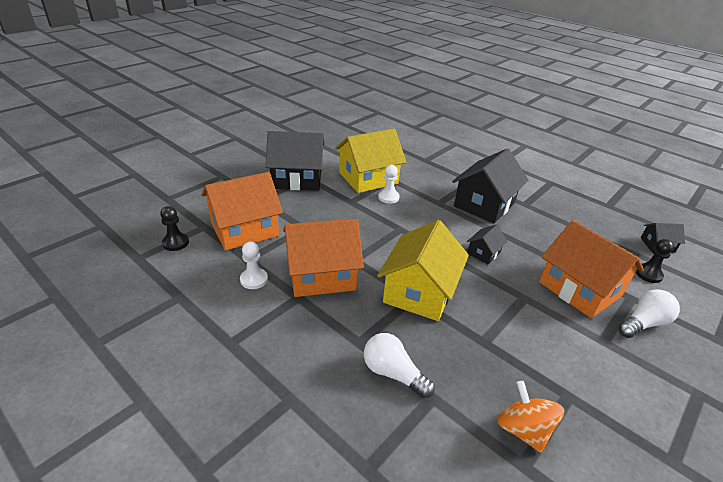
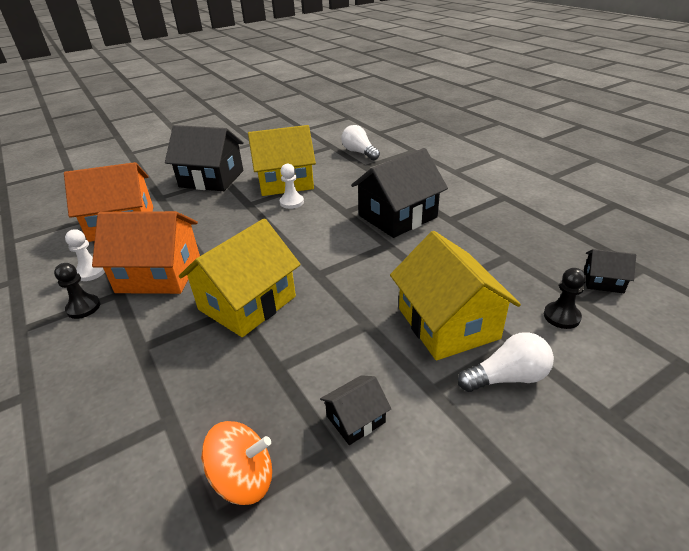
camera: 20 degrees right, 0 degrees up
black pawn [160,206,189,251] -> black pawn moved to [54,263,100,319]
white light bulb [364,333,435,398] -> white light bulb moved to [341,125,380,160]
black house [467,224,508,264] -> black house moved to [320,375,391,445]
orange spinning top [497,381,564,452] -> orange spinning top turned 90 degrees clockwise [201,421,272,505]
orange house [539,220,644,318] -> yellow house [390,231,521,360]

